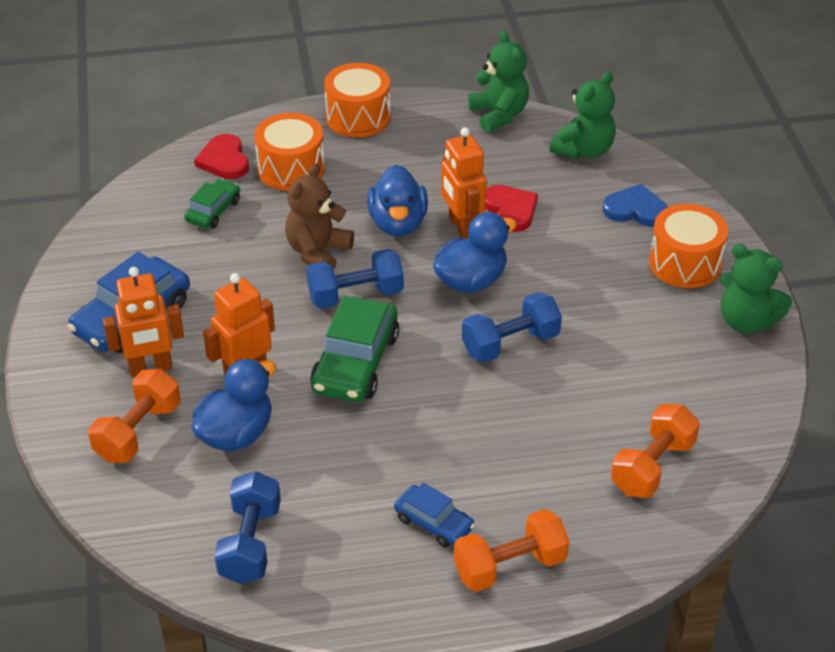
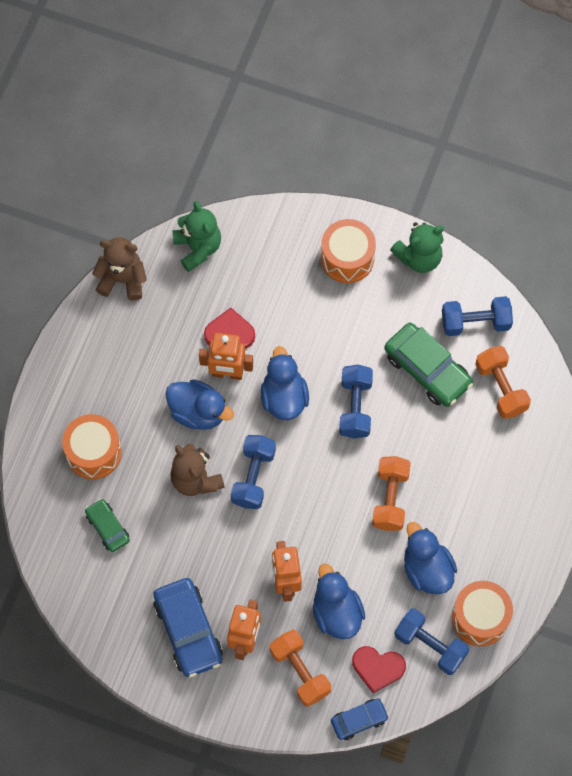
camera: 60 degrees left, 25 degrees up
red heart [194,134,249,179] -> red heart moved to [352,646,406,693]
green car [310,295,399,402] -> green car moved to [385,323,473,407]
orange drum [324,63,391,137] -> orange drum moved to [452,581,513,646]
blue car [394,483,475,548] -> blue car moved to [331,698,389,740]
orange dumbbell [454,509,569,592] -> orange dumbbell moved to [372,456,411,531]
green teddy bear [468,30,529,133] -> brown teddy bear [92,237,147,301]
blue heart [603,184,668,227] -> none
none -> blue duck [404,522,457,594]
none -> blue dumbbell [442,296,513,336]

